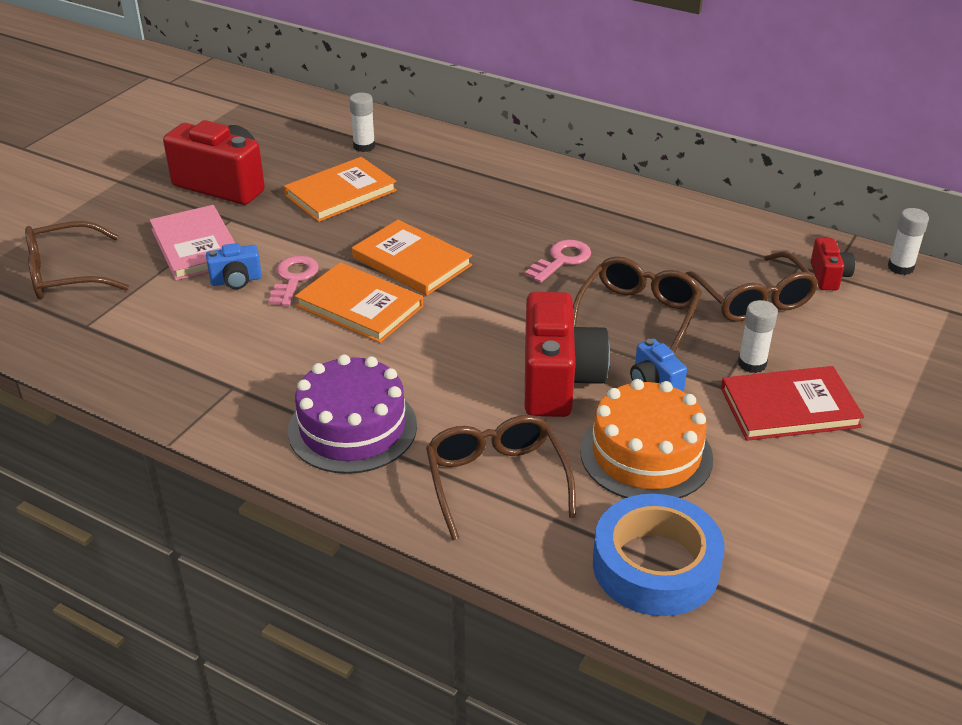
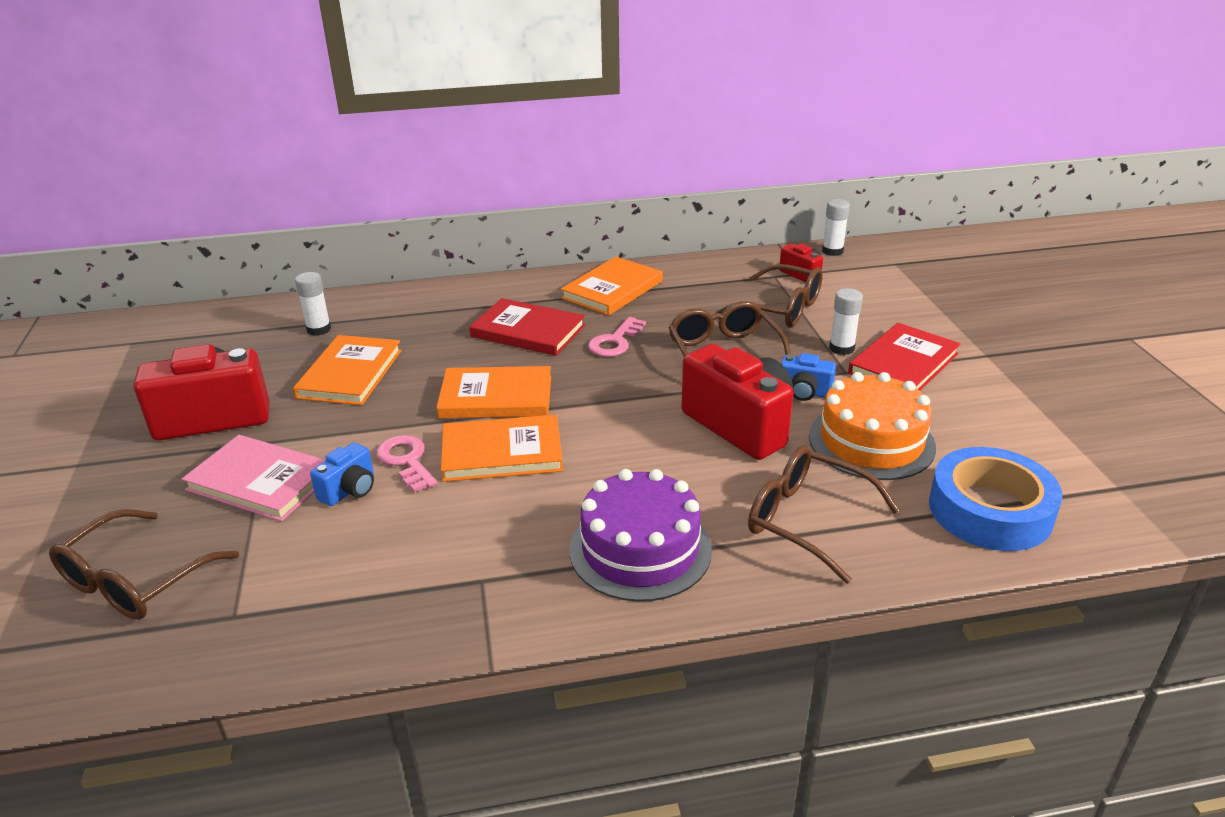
camera: 40 degrees left, 5 degrees down
pink key [525,240,591,283] -> pink key turned 150 degrees counterclockwise [588,317,646,357]
none -> red book [469,298,585,356]
none -> orange book [561,257,663,316]

